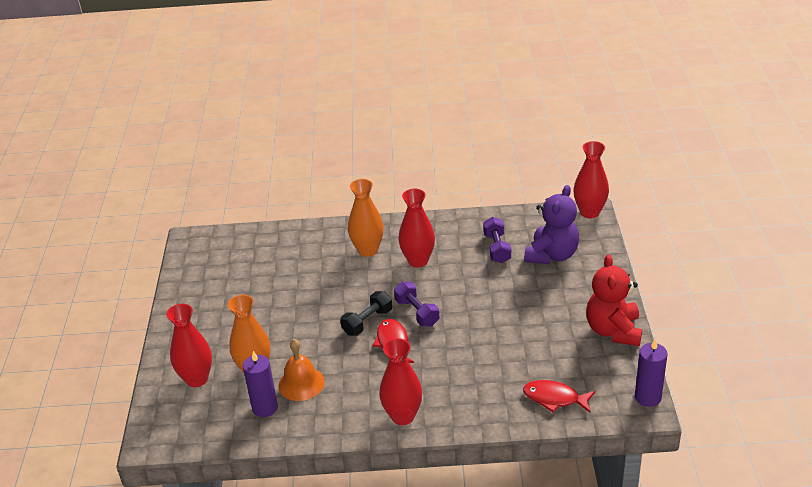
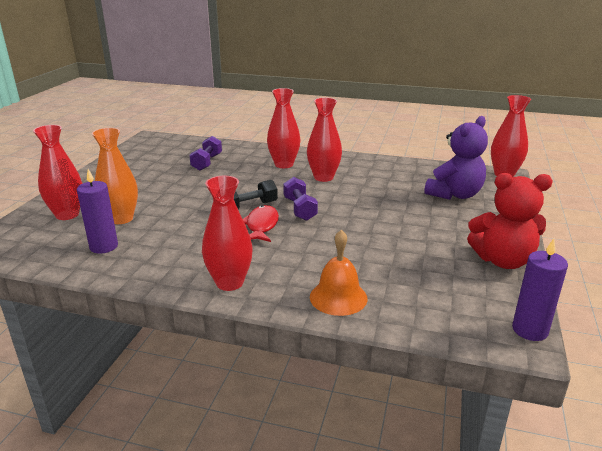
camera: 15 degrees right, 10 degrees down
orange bell [278,339,325,401] -> orange bell moved to [310,230,367,316]
orange vase [348,179,384,257] -> red vase [267,88,300,168]
purple dumbbell [483,217,511,263] -> purple dumbbell moved to [189,136,222,171]
red fish [523,380,595,413] -> none
red teddy bear [586,254,642,346] -> red teddy bear turned 105 degrees counterclockwise [467,173,553,269]

